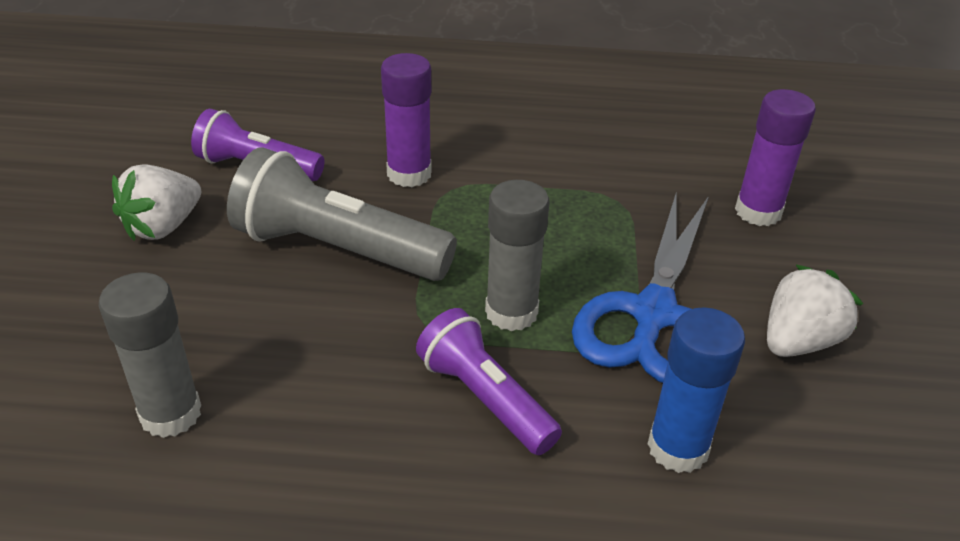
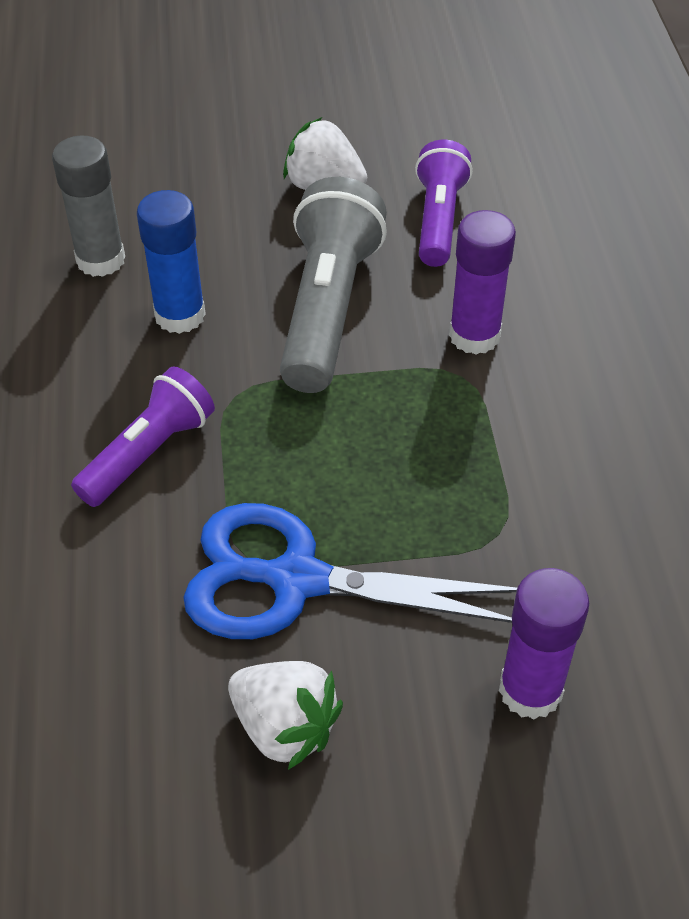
camera: 80 degrees right, 10 degrees up
grey glue stick [485,180,549,331] -> none
blue glue stick [648,307,745,473] -> blue glue stick moved to [137,190,206,334]

